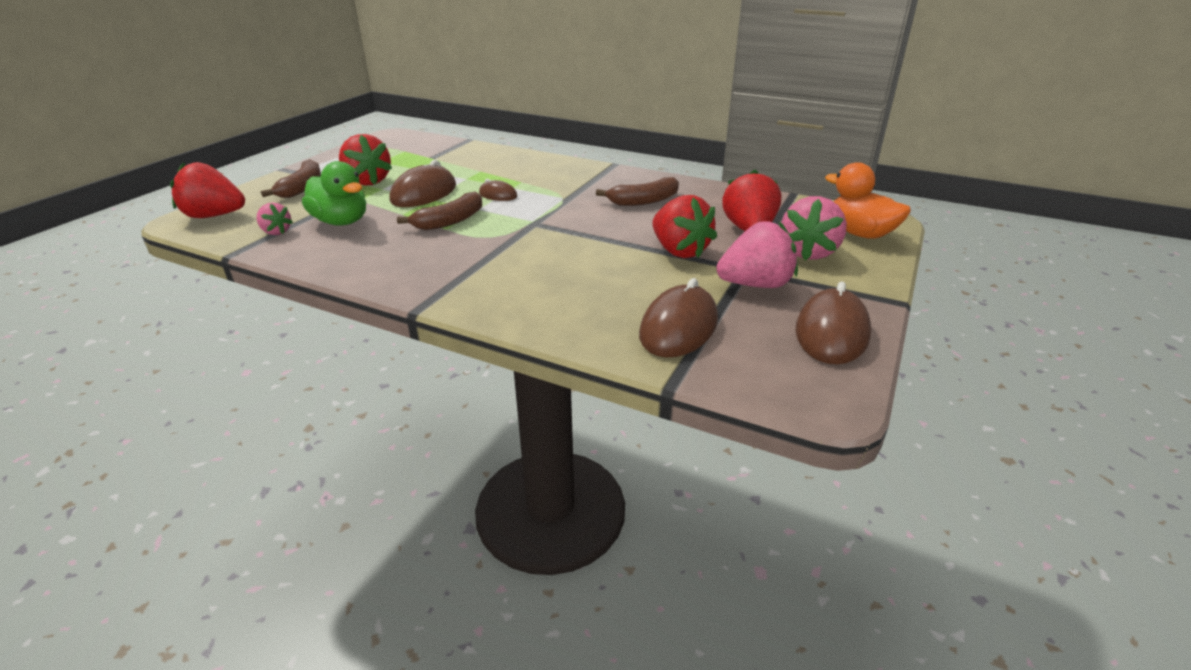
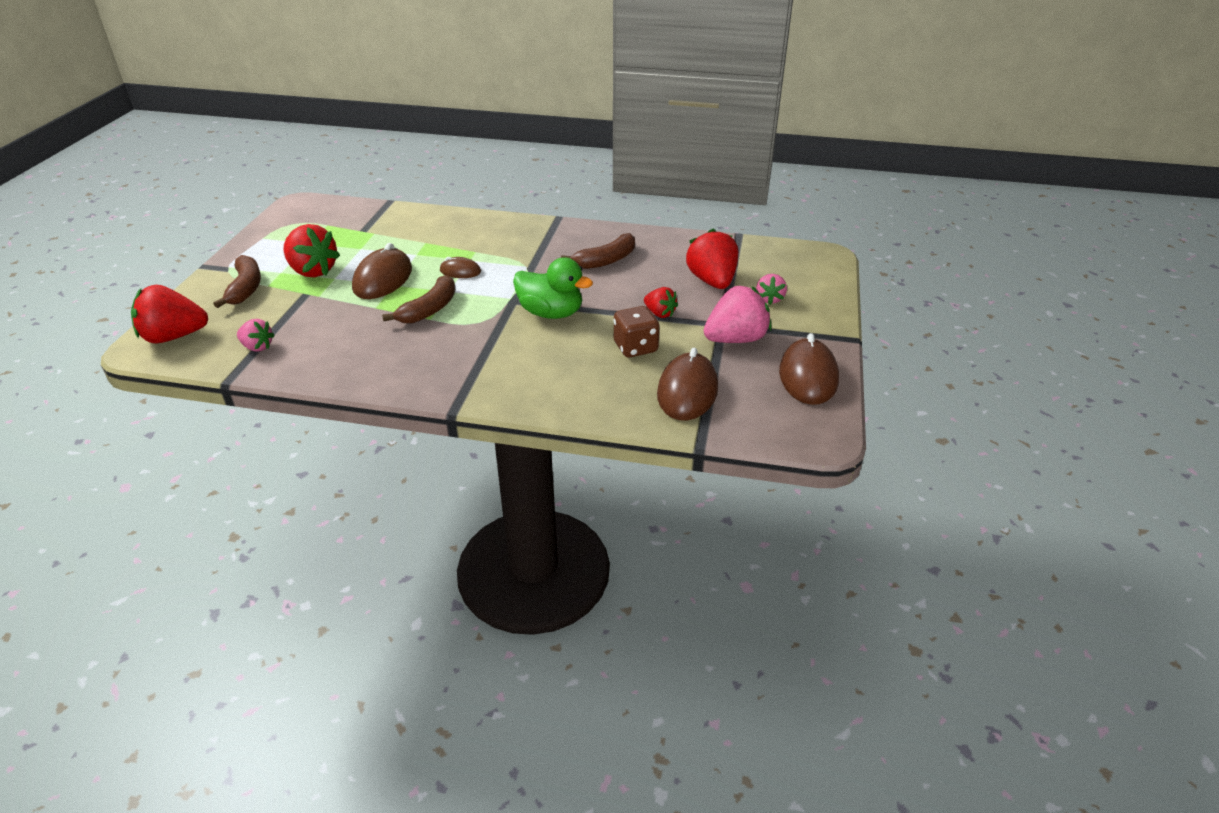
camera: 15 degrees left, 5 degrees up
green duck [302,161,366,226] -> green duck moved to [513,257,593,319]
red strawberry [653,195,717,258] -> red strawberry [644,287,678,318], size x0.55
pink strawberry [781,196,847,260] -> pink strawberry [756,274,787,304], size x0.55
orange duck [825,162,911,239] -> none
none -> brown dice [613,306,660,358]

